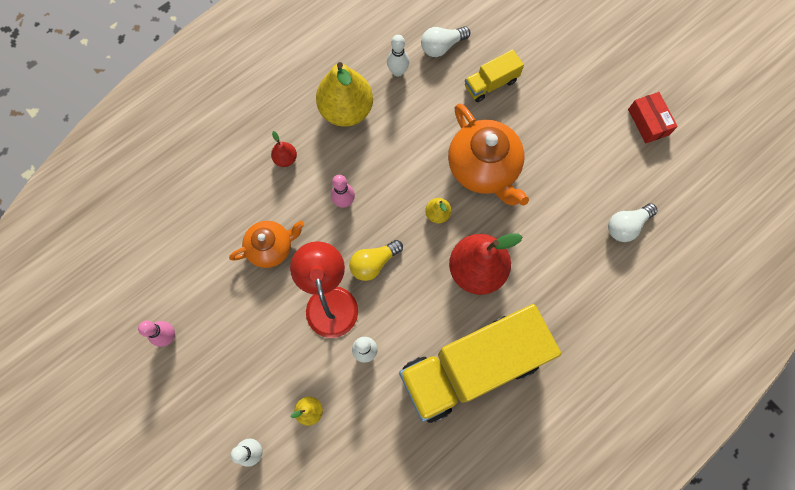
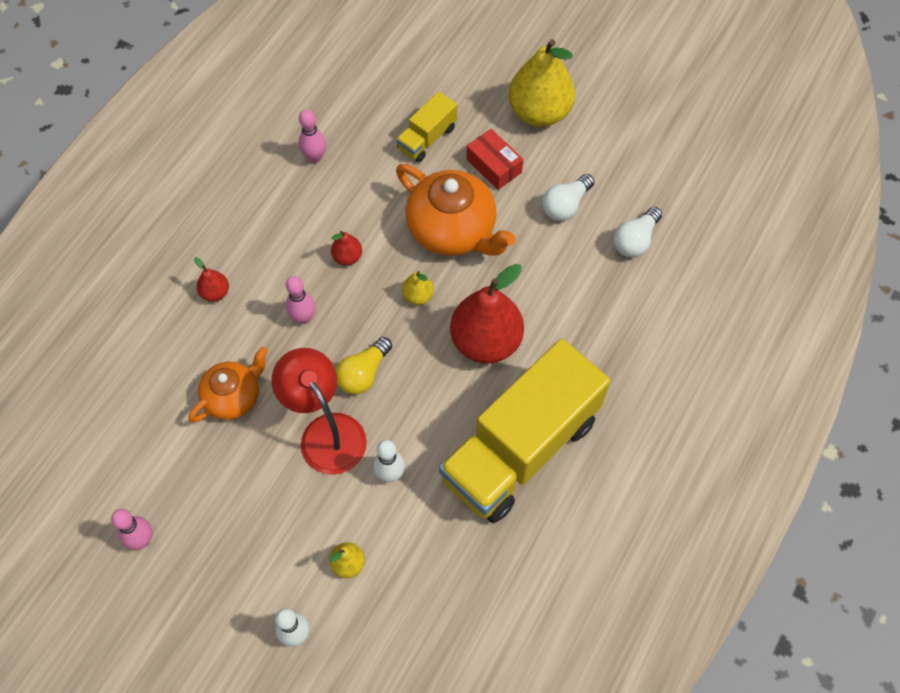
camera: 20 degrees left, 10 degrees down
yellow pear [316,62,373,127] -> yellow pear moved to [508,39,575,127]
white bowling pin [387,35,409,77] -> pink bowling pin [298,109,326,163]
white light bulb [421,27,470,57] -> white light bulb moved to [542,174,595,221]
red box [628,92,678,143] -> red box moved to [466,129,523,190]
none -> red pear [331,231,362,265]

